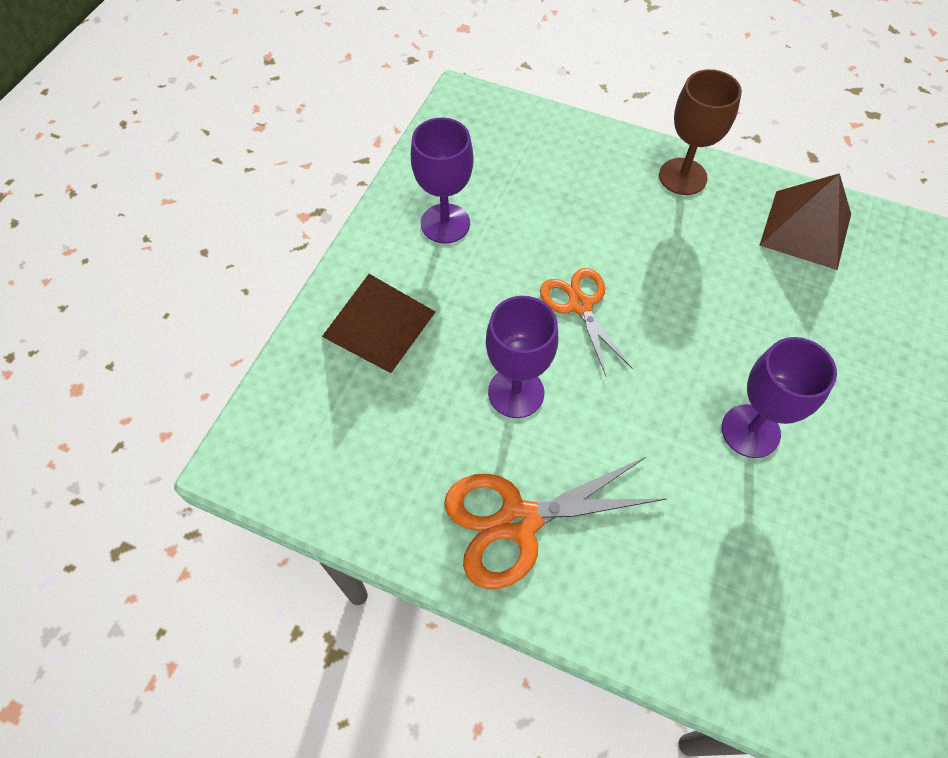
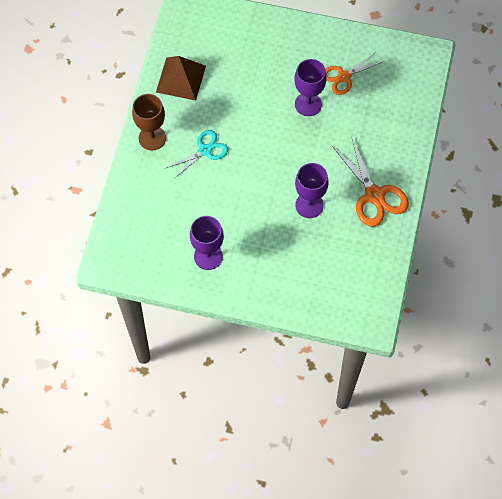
camera: 100 degrees left, 5 degrees up
brown pyramid [322,274,435,373] -> none
orange scissors [540,268,632,376] -> orange scissors moved to [325,52,384,95]
none -> turquoise scissors [166,130,228,179]

